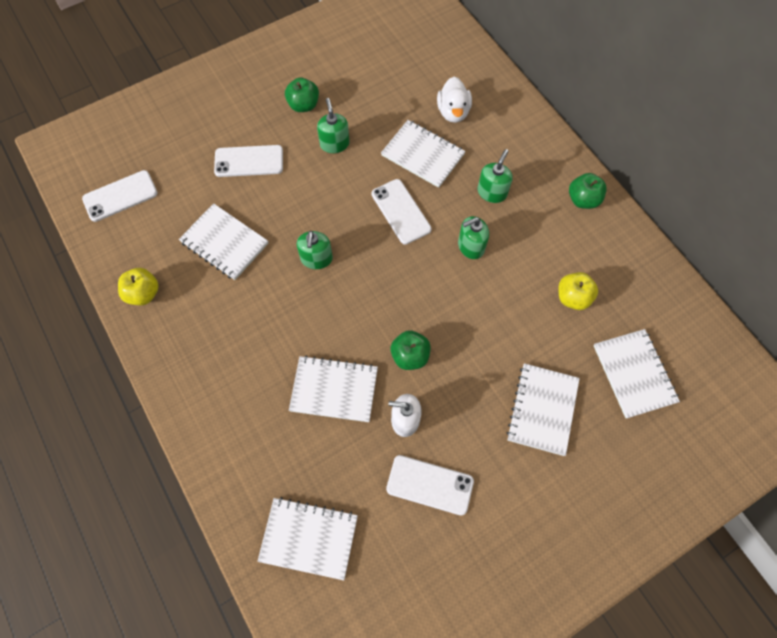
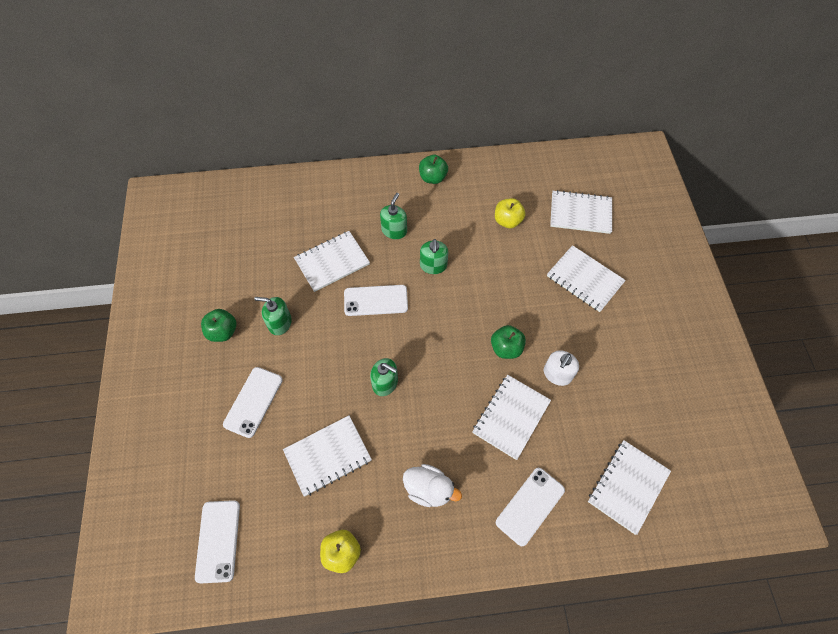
camera: 65 degrees left, 5 degrees down
white phone [386,455,474,516] -> white phone moved to [496,468,565,546]
white duck [437,77,472,123] -> white duck moved to [403,464,462,507]
green soap dispenser [478,149,513,203] -> green soap dispenser turned 60 degrees clockwise [380,193,407,239]

